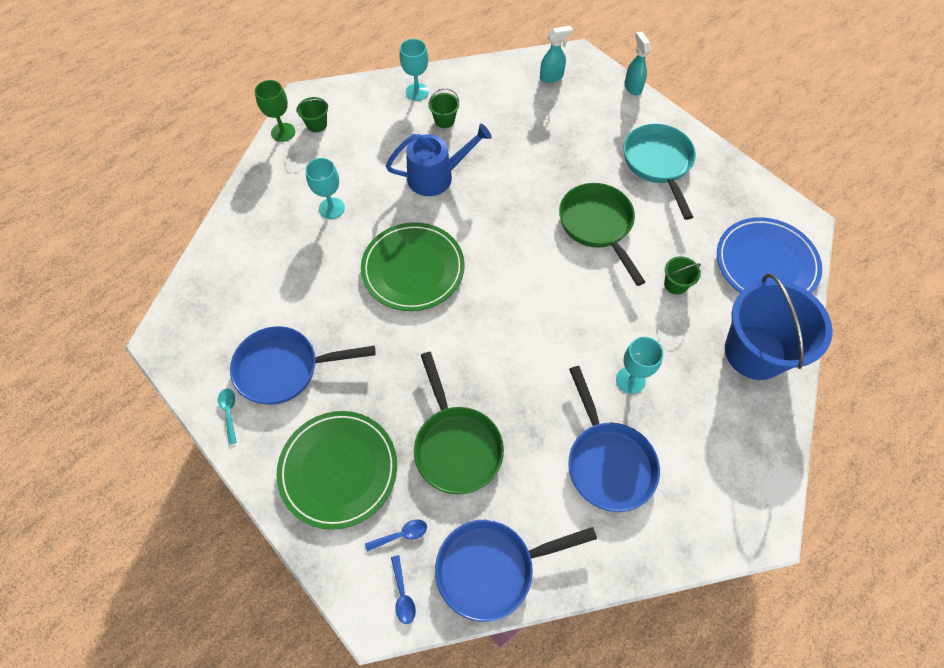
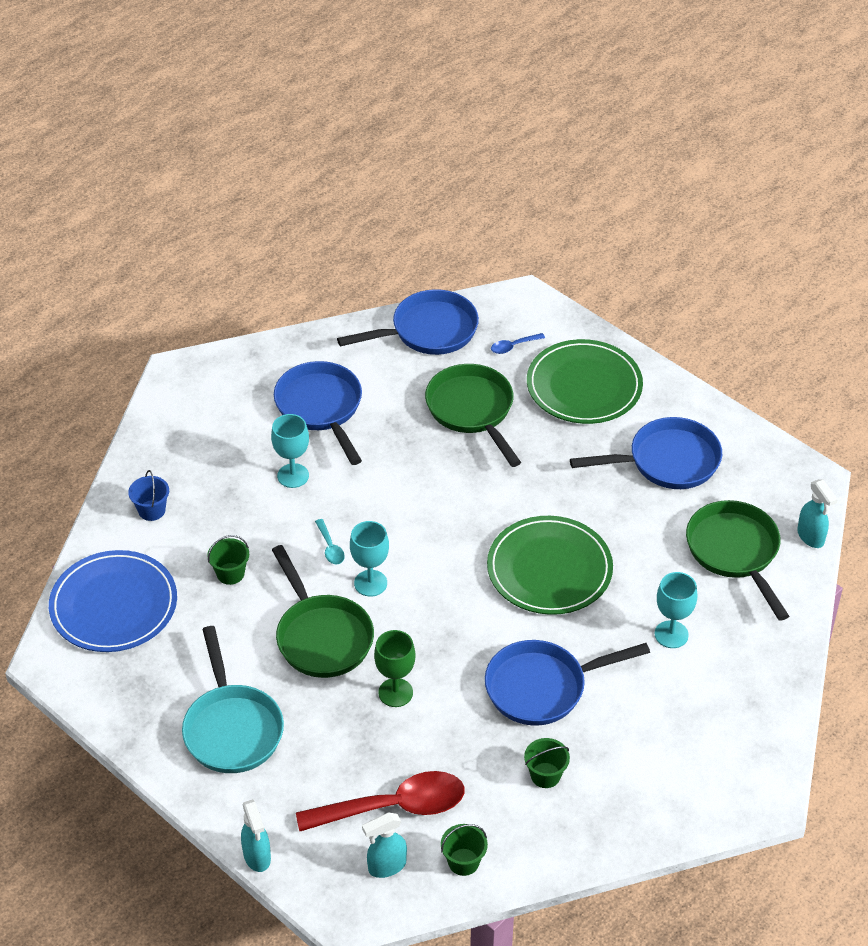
camera: 175 degrees right, 15 degrees down
turquoise spoon [218,388,237,445] -> turquoise spoon moved to [315,519,345,564]
green goblet [255,80,295,142] -> green goblet moved to [374,630,416,707]
green bucket [296,97,328,133] -> green bucket moved to [441,824,488,876]
blue watering can [386,124,492,196] -> blue pan [485,640,650,726]
blue spoon [391,555,416,624] -> none
turquoise goblet [399,39,429,101] -> turquoise goblet moved to [350,521,389,597]
blue bucket [725,273,833,380] -> blue bucket [128,470,169,521], size x0.40
none -> red spoon [296,771,464,831]
none -> green pan [686,500,789,621]
none -> turquoise spray bottle [797,479,838,548]

